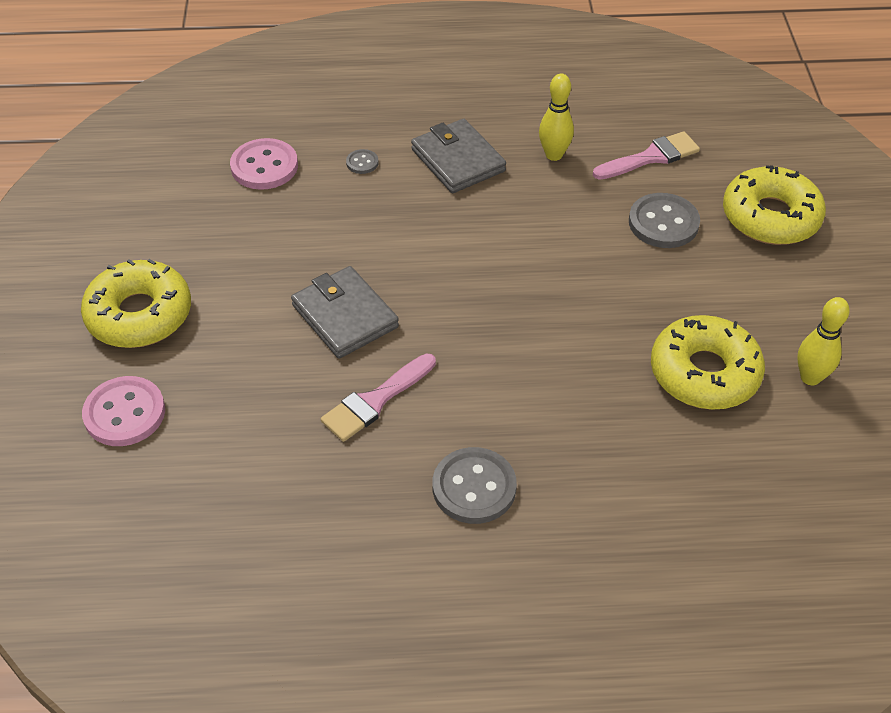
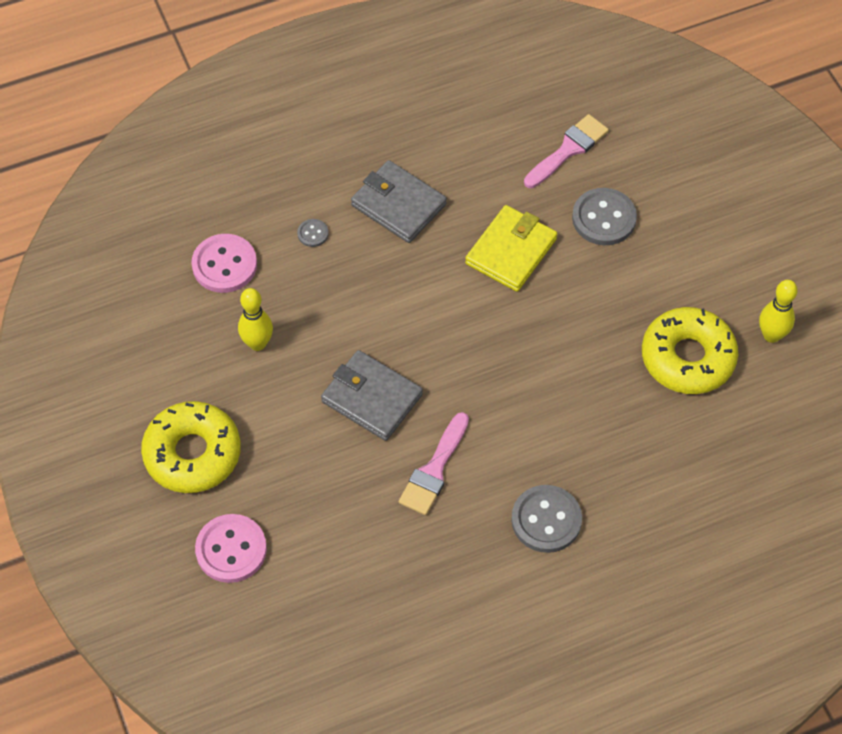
camera: 20 degrees left, 10 degrees up
yellow bowling pin [539,74,574,161] -> yellow bowling pin moved to [238,288,273,351]
yellow donut [723,165,826,245] -> none
none -> yellow wallet [465,205,557,292]

